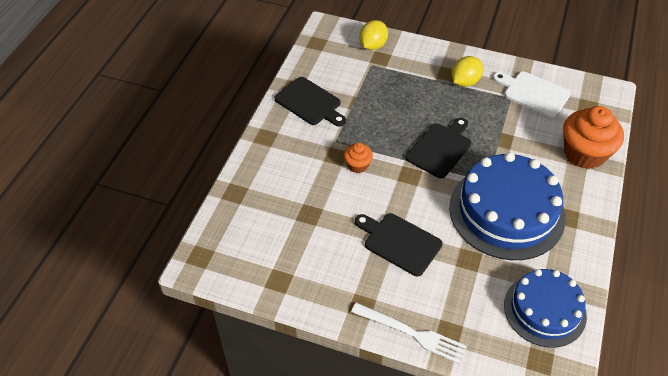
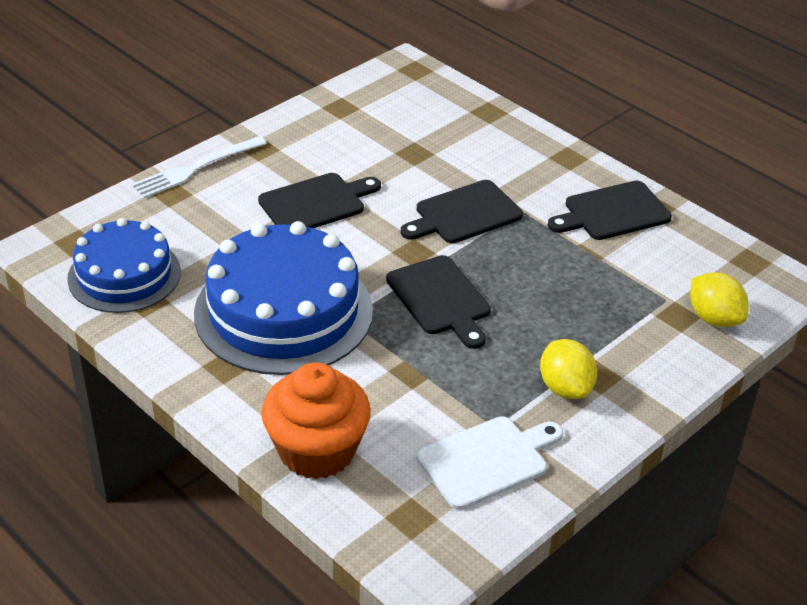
camera: 115 degrees right, 10 degrees down
orange cupcake [344,143,373,173] -> black cutting board [401,180,523,243]

